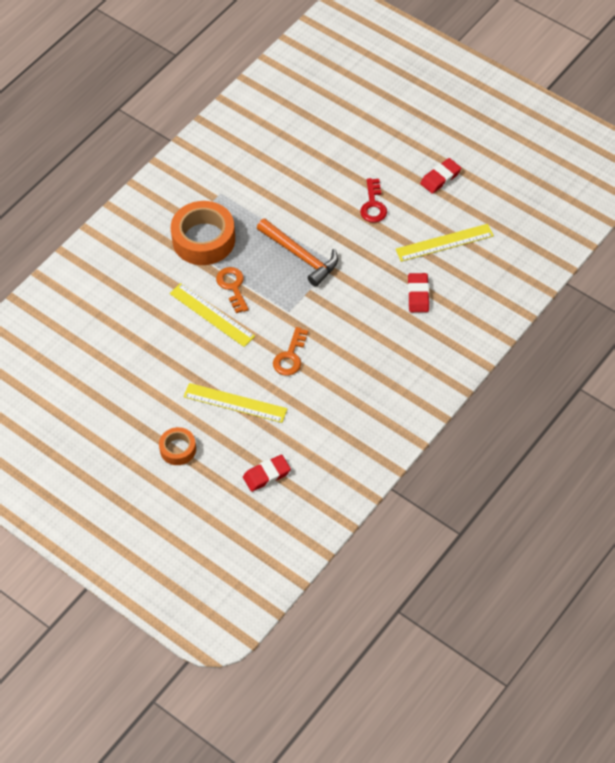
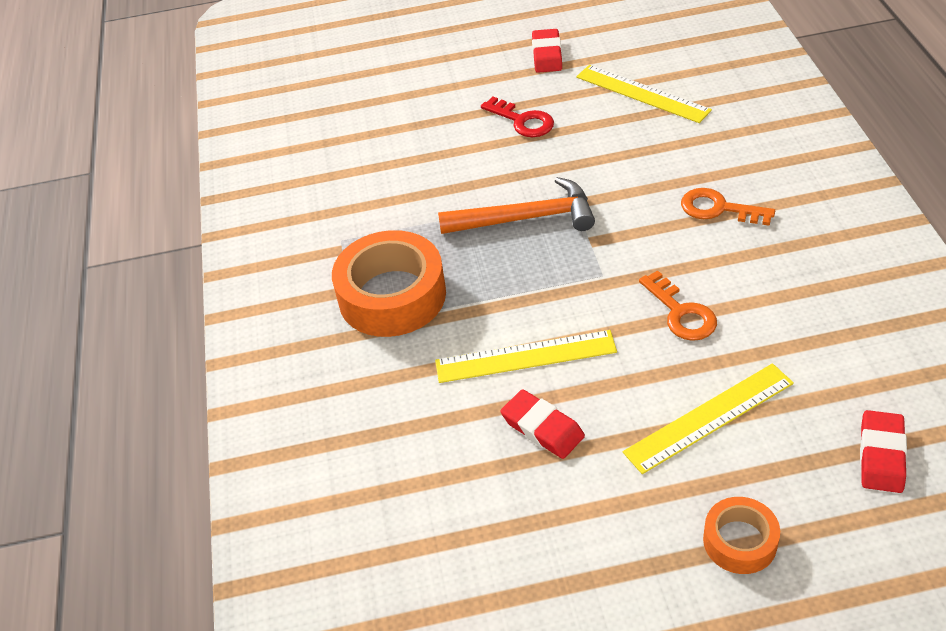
camera: 45 degrees left, 10 degrees down
orange key [216,267,249,313] -> orange key moved to [681,188,775,226]
yellow ruler [396,224,494,262] -> yellow ruler turned 75 degrees counterclockwise [576,65,712,123]
red eraser [408,273,429,312] -> red eraser moved to [500,389,585,459]

